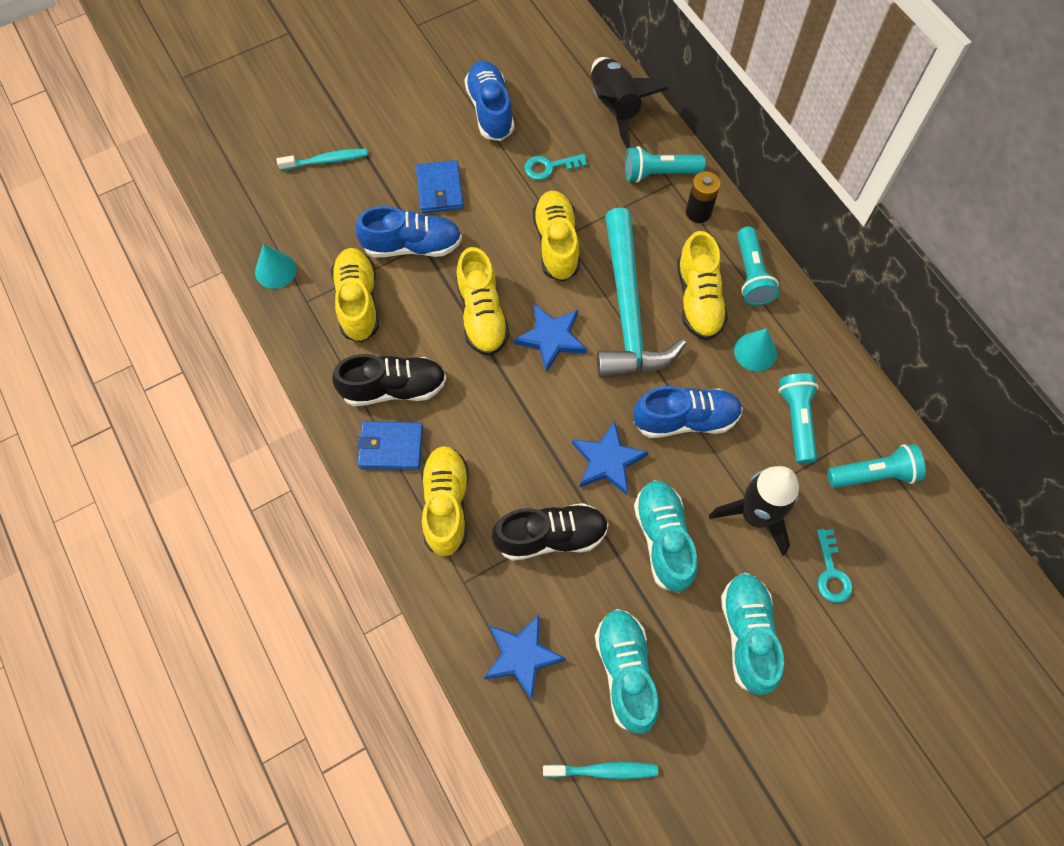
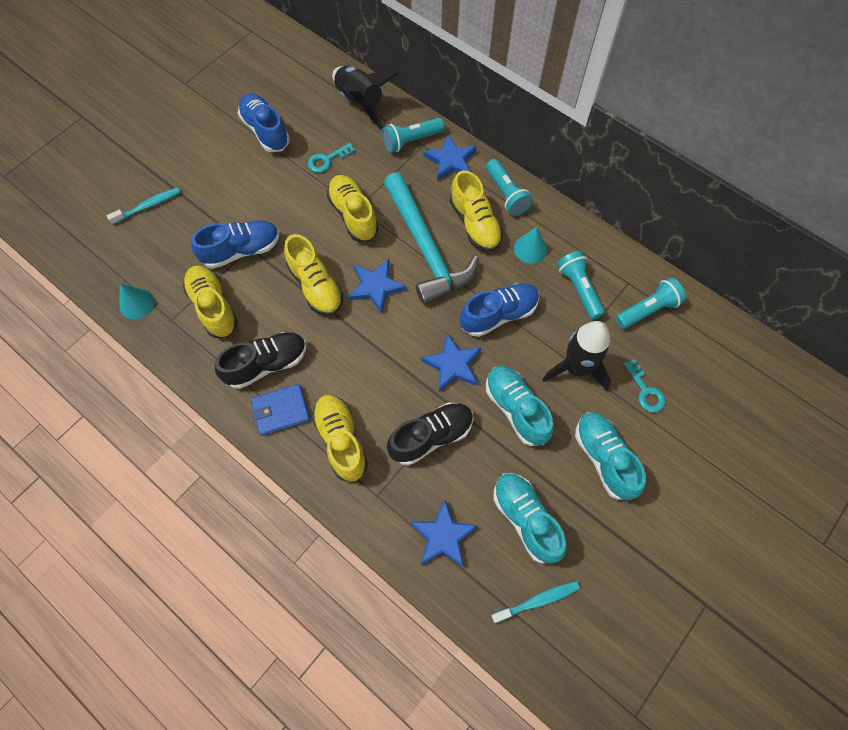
camera: 20 degrees left, 0 degrees up
blue wallet [416,160,464,213] -> none
black battery [686,171,720,223] -> blue star [423,134,477,181]

